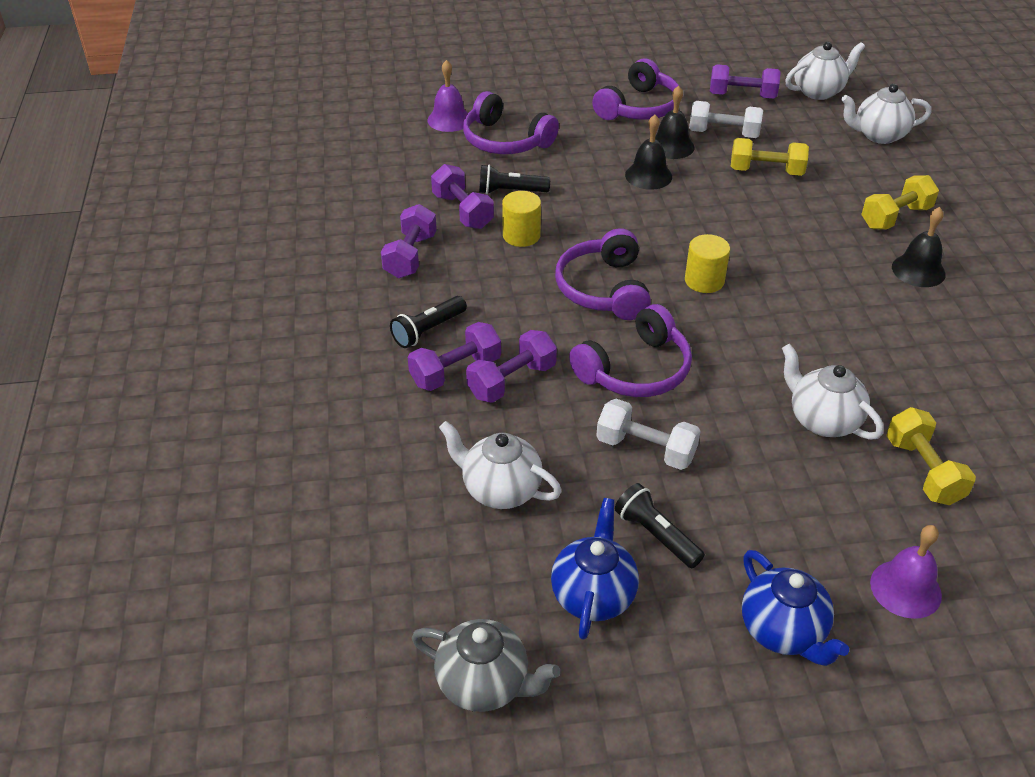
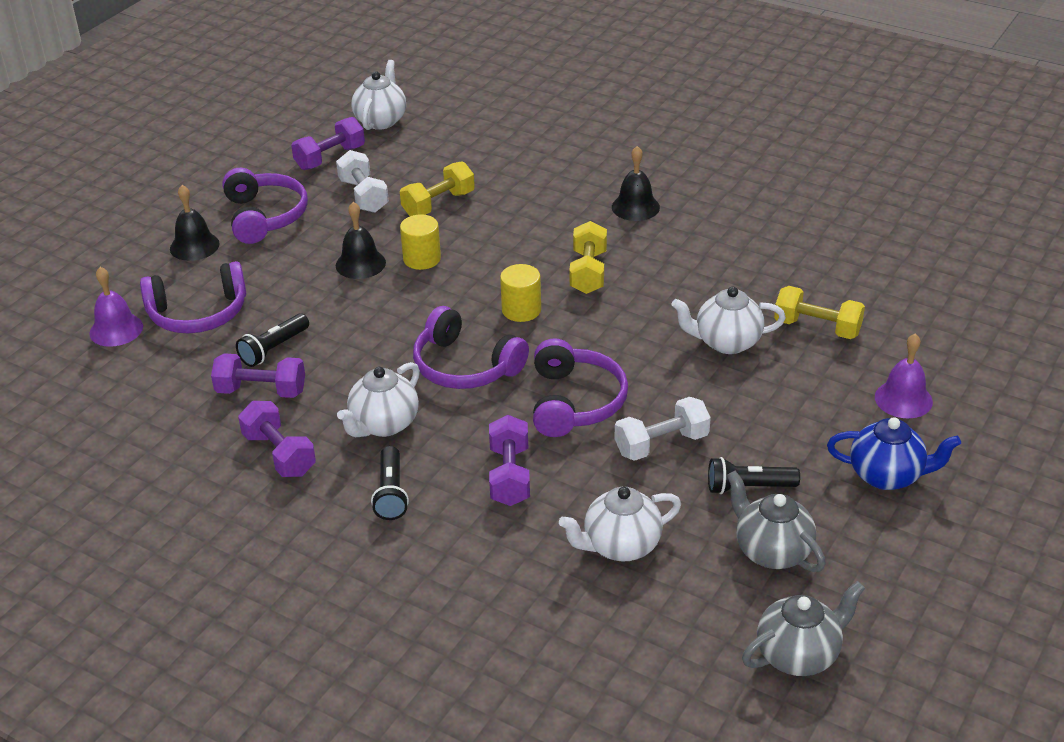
camera: 50 degrees left, 5 degrees down
purple dumbbell [408,322,501,391] -> none
yellow cylinder [502,191,541,247] -> yellow cylinder moved to [400,215,441,270]
blue teapot [551,498,639,640] -> grey teapot [727,471,826,572]
black bell [655,86,694,159] -> black bell moved to [170,185,220,261]
white dumbbell [689,101,763,138] -> white dumbbell turned 75 degrees counterclockwise [336,150,389,213]
white teapot [841,84,932,144] -> white teapot moved to [337,362,420,437]
yellow dumbbell [861,175,939,230] -> yellow dumbbell moved to [569,221,607,294]

